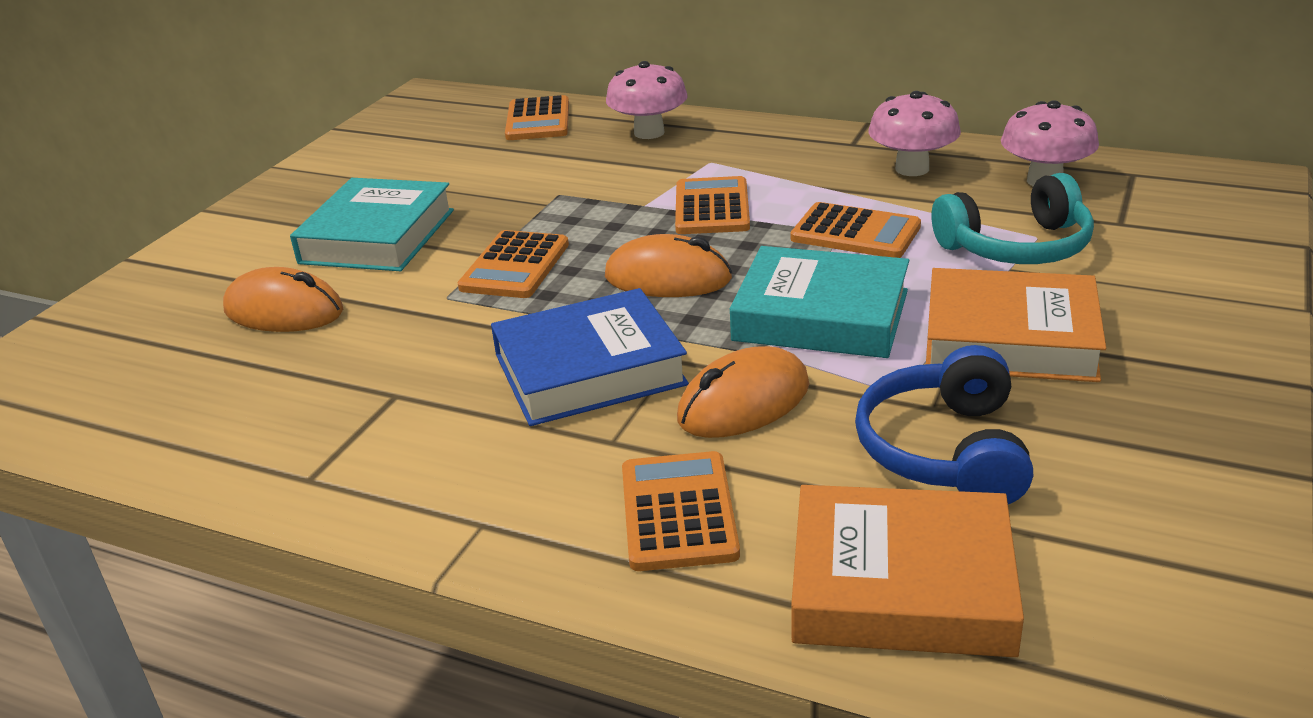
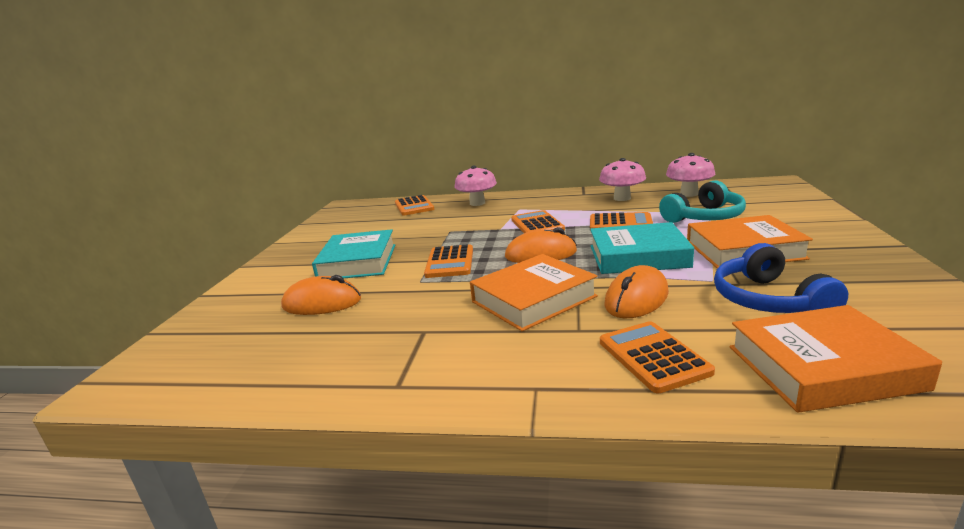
camera: 15 degrees left, 10 degrees down
blue book [491,288,689,426] -> orange book [470,254,598,331]

